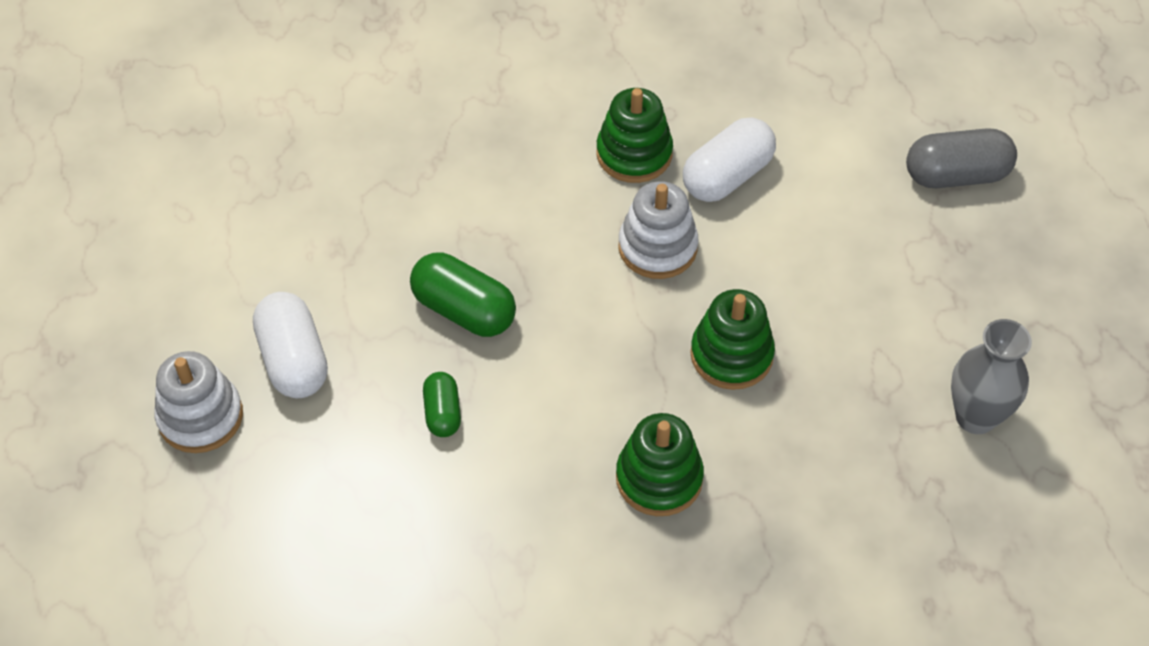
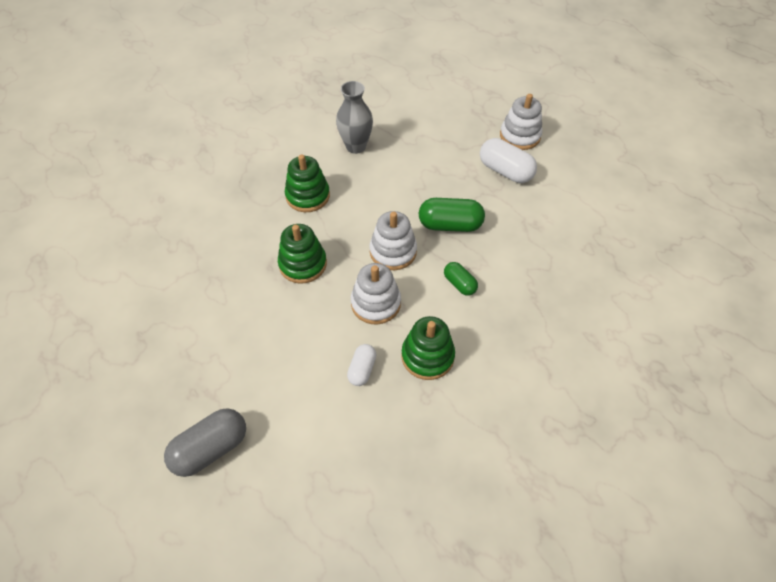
camera: 150 degrees right, 0 degrees up
green capsule [423,372,461,437] -> green capsule moved to [444,262,478,296]
white capsule [683,117,776,202] -> white capsule [347,344,376,386], size x0.58
grey vase [951,319,1032,434] -> grey vase moved to [336,81,373,154]
none -> white stacking toy [369,211,417,270]

